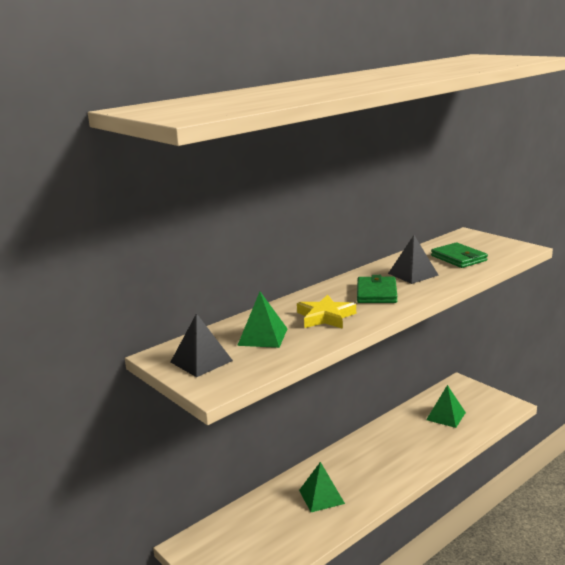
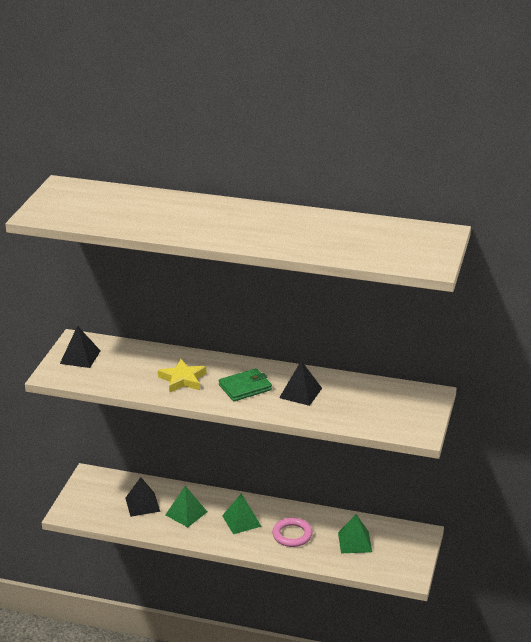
camera: 55 degrees right, 10 degrees up
green pyramid [237,292,288,348] -> green pyramid moved to [222,493,262,534]
green wallet [431,242,488,268] -> none
none -> black pyramid [125,477,160,517]
none -> pink ring [272,518,313,547]

